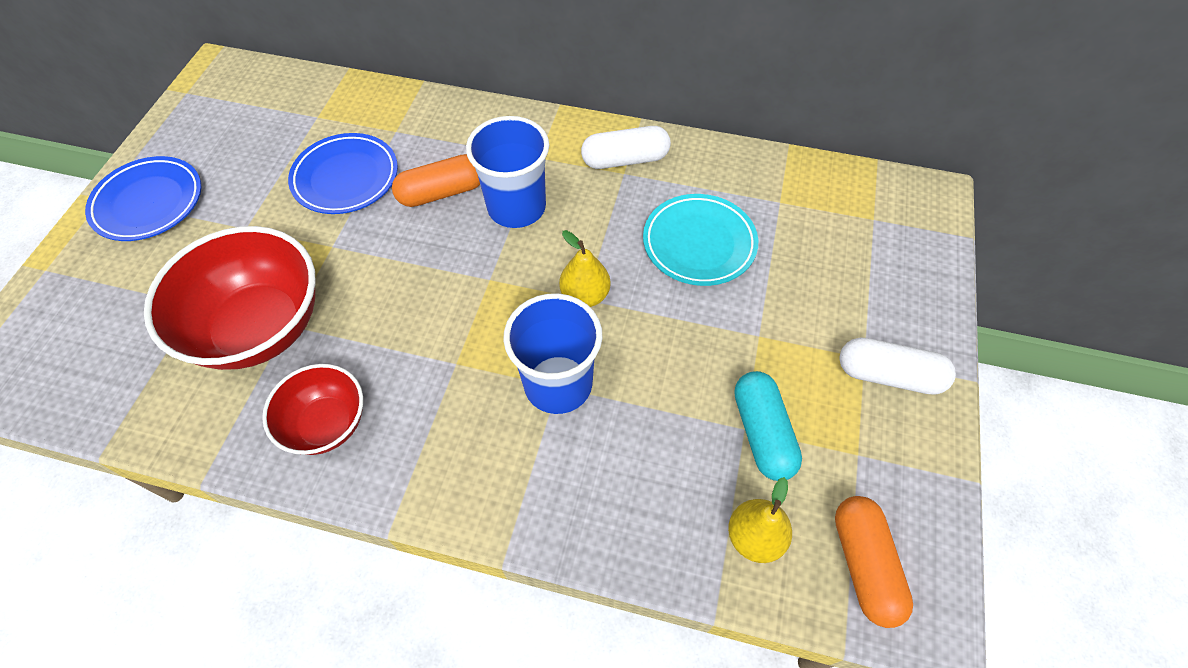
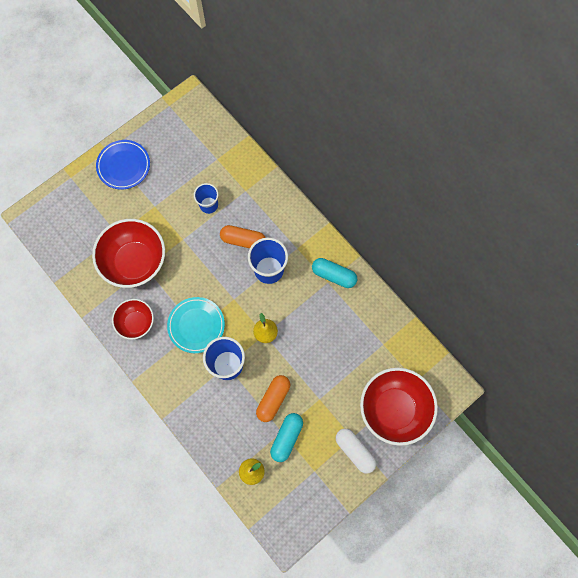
camera: 35 degrees right, 15 degrees up
blue plate [288,133,398,214] -> blue cup [194,183,218,214]
white capsule [581,126,671,169] -> turquoise capsule [312,258,357,288]
turquoise plate [643,194,758,286] -> turquoise plate moved to [167,297,225,353]
orange capsule [835,496,913,628] -> orange capsule moved to [256,375,290,422]
none -> red bowl [360,368,438,446]

